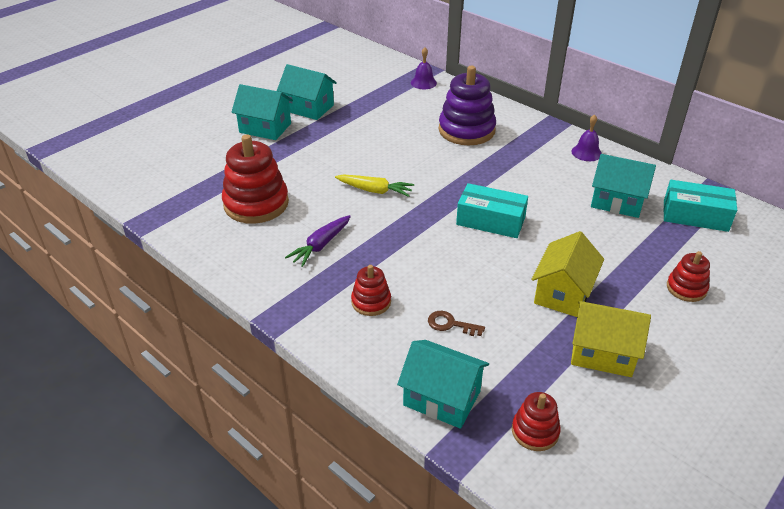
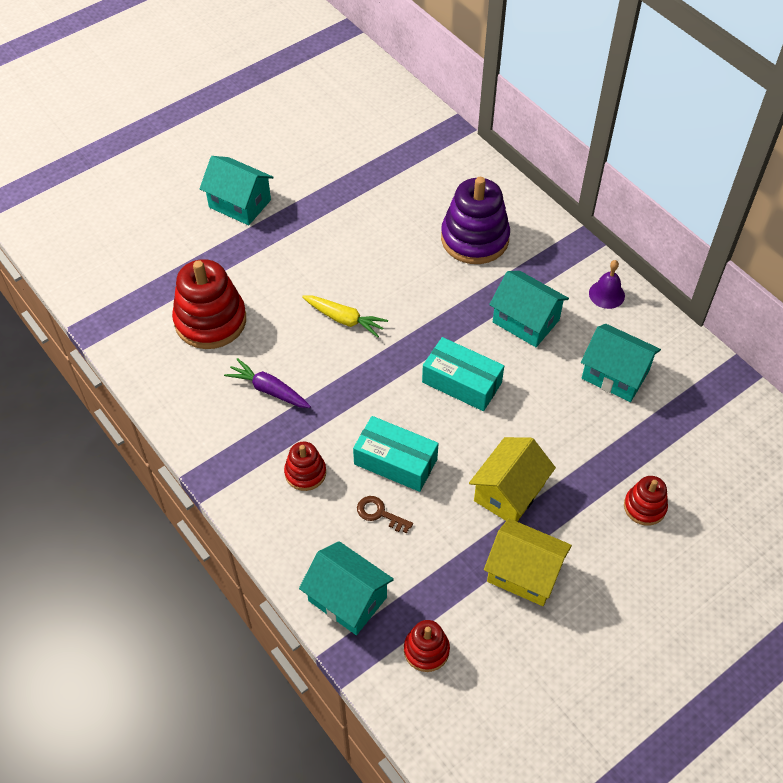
camera: 10 degrees right, 15 degrees up
turquoise house [277,64,337,120] -> turquoise house moved to [489,271,569,347]
purple carrot [285,215,351,267] -> purple carrot turned 75 degrees clockwise [224,358,311,408]
purple bell [411,47,437,89] -> none
turquoise box [663,180,737,232] -> turquoise box moved to [353,416,438,492]

